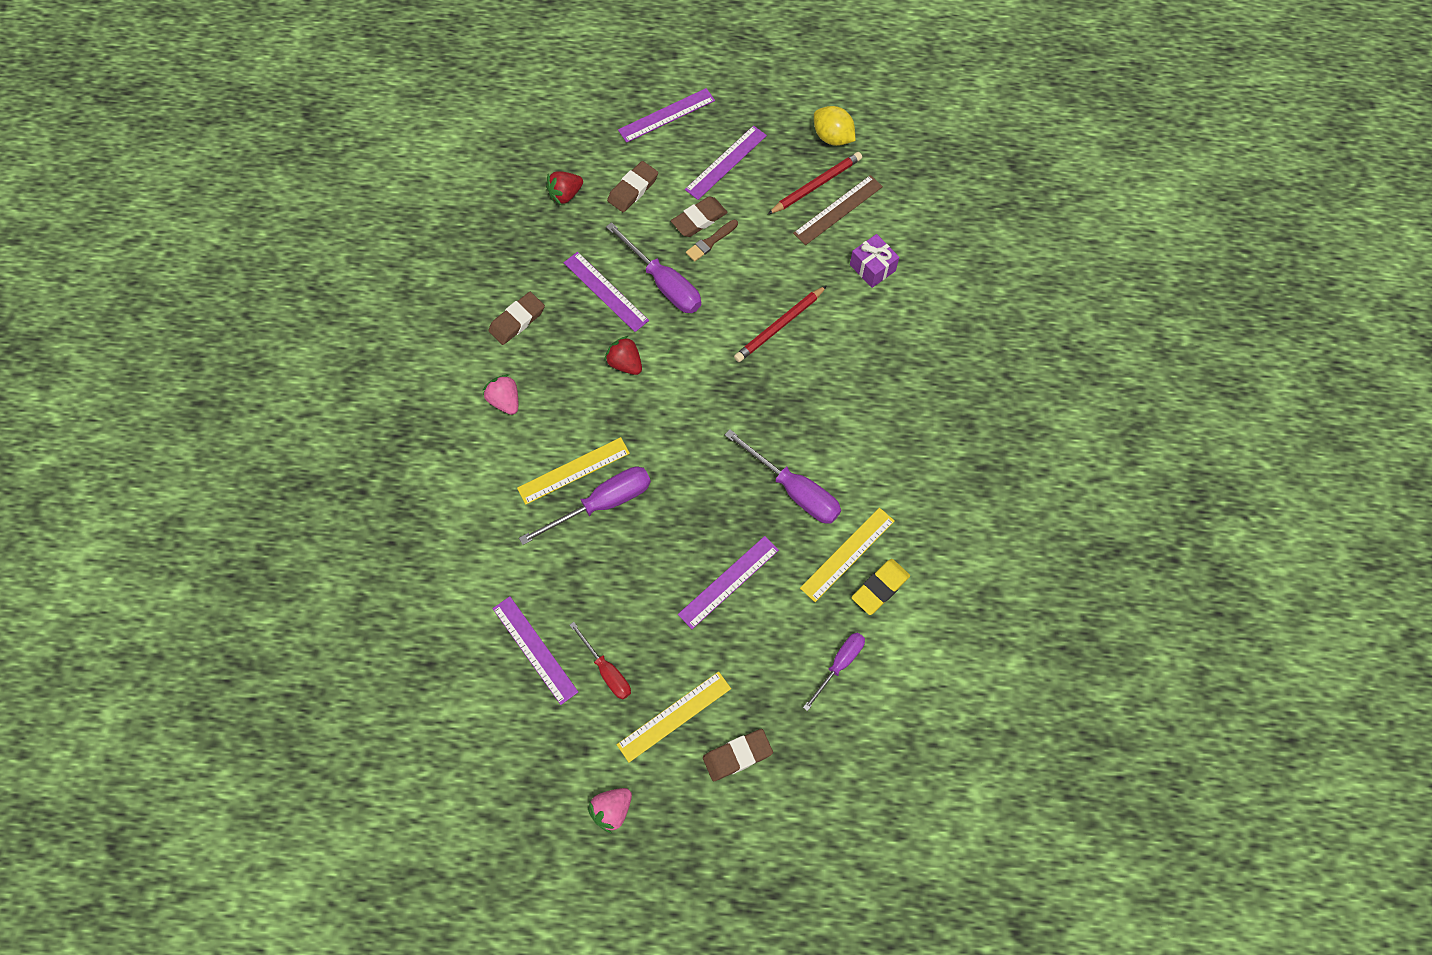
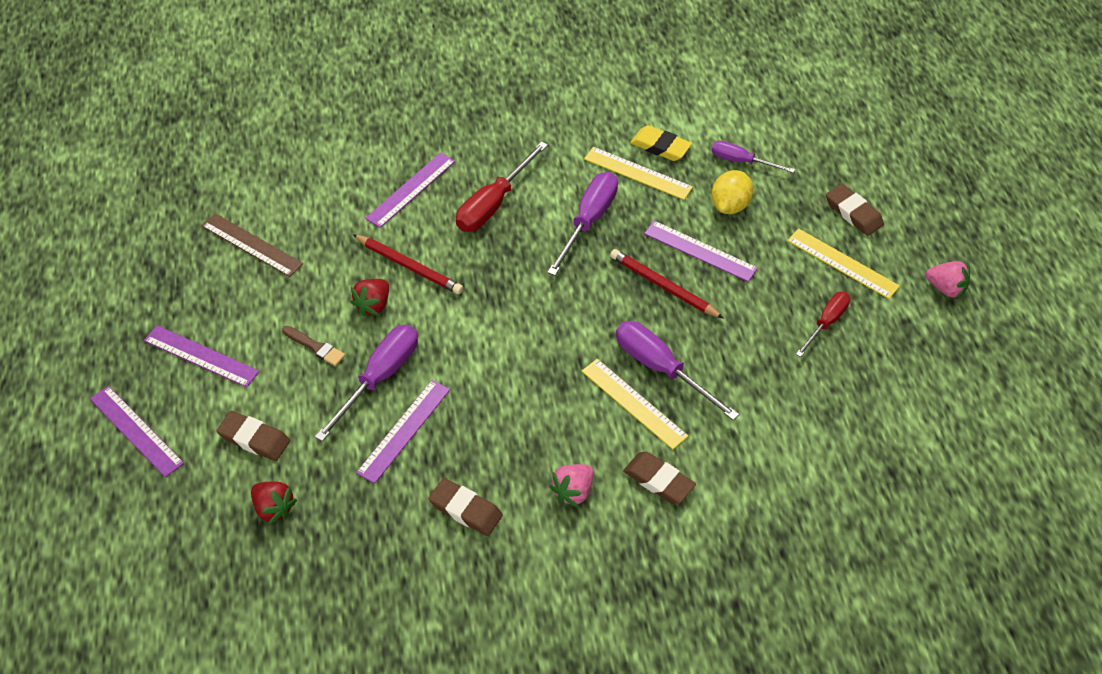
camera: 105 degrees left, 15 degrees down
purple ruler [493,596,578,705] -> purple ruler moved to [365,152,455,228]
red strawberry [604,336,642,375] -> red strawberry moved to [350,279,389,316]
brown eraser [671,196,728,237] -> brown eraser moved to [623,452,696,504]
red pencil [768,152,862,214] -> red pencil moved to [610,249,724,319]
yellow lemon [814,106,855,146] -> yellow lemon moved to [712,170,753,214]
purple gift [850,234,899,288] -> none
none -> red screwdriver [456,141,548,232]

